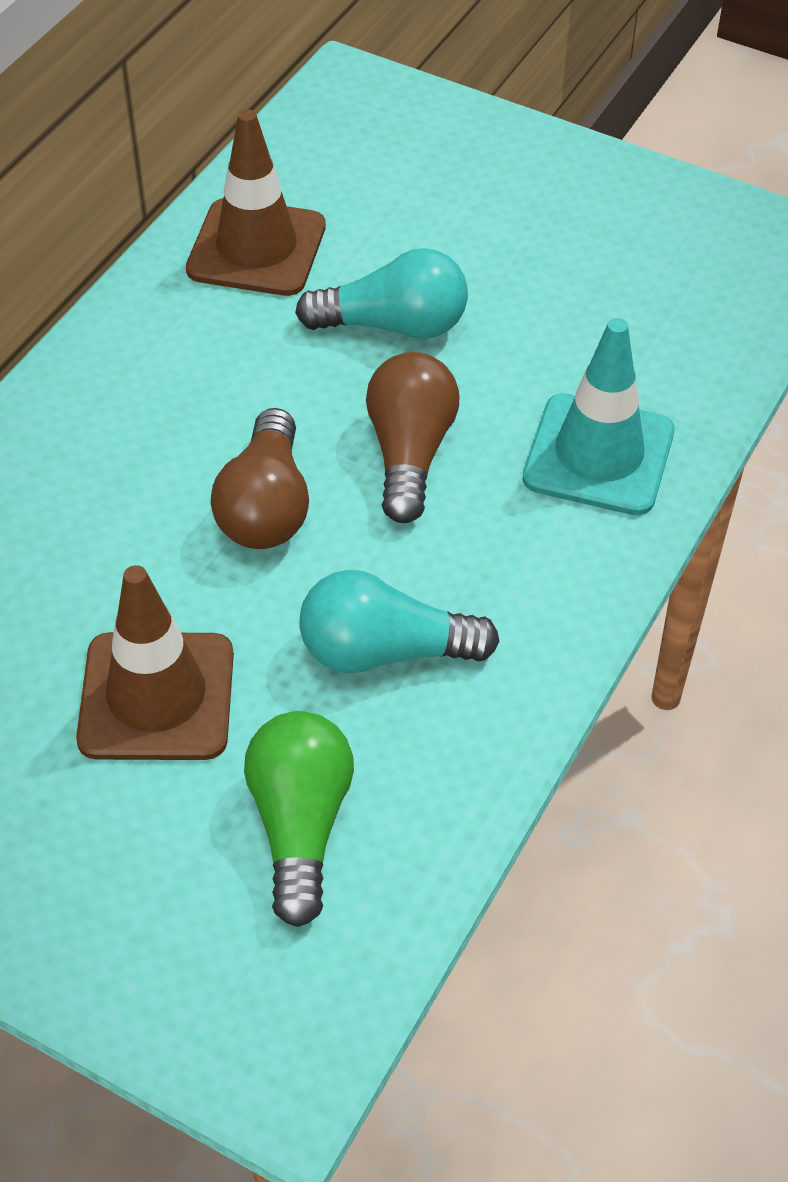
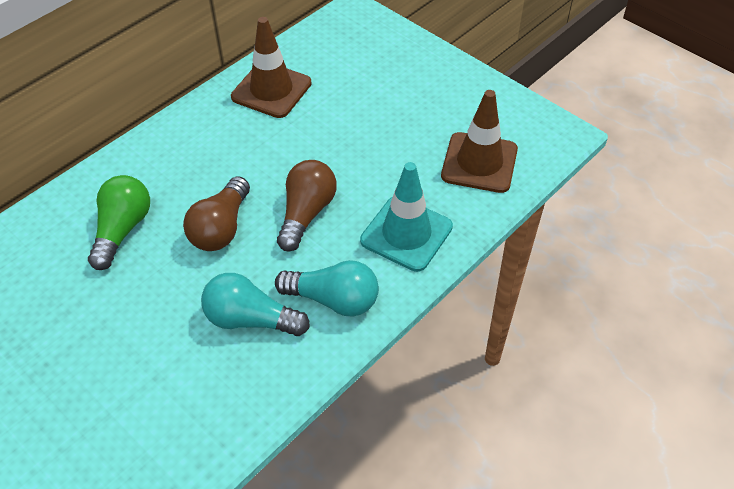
camera: 15 degrees right, 0 degrees up
brown traffic cone [76,565,234,760] -> brown traffic cone moved to [441,90,518,193]
green light bulb [244,711,354,927] -> green light bulb moved to [88,175,150,270]
turquoise light bulb [295,248,468,338] -> turquoise light bulb moved to [275,260,379,317]

